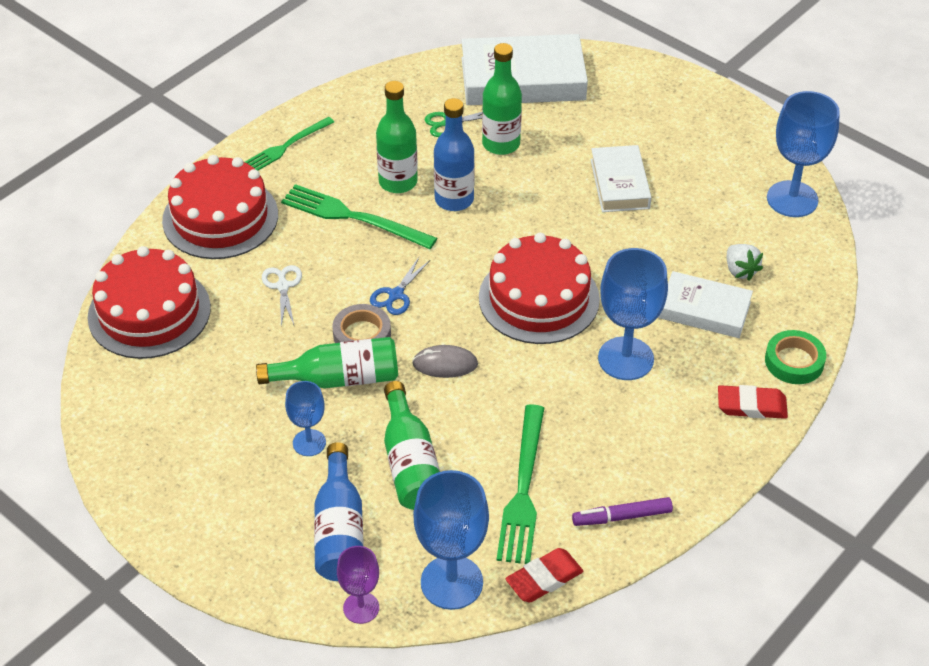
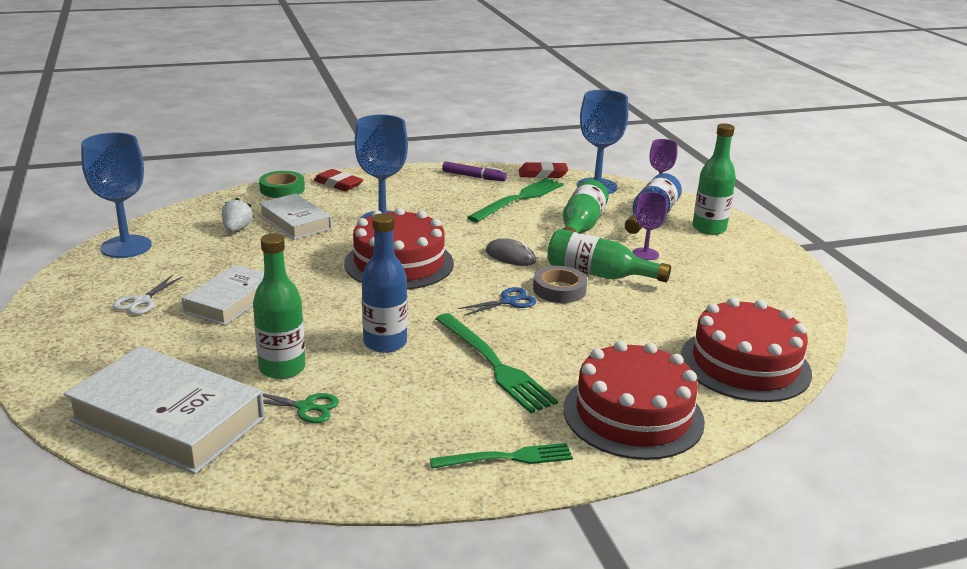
camera: 150 degrees left, 20 degrees down
white scissors [262,265,302,326] -> white scissors moved to [113,275,182,315]
blue goblet [285,381,326,456] -> purple goblet [632,192,667,260]
green bottle [376,81,418,193] -> green bottle moved to [692,123,736,235]

